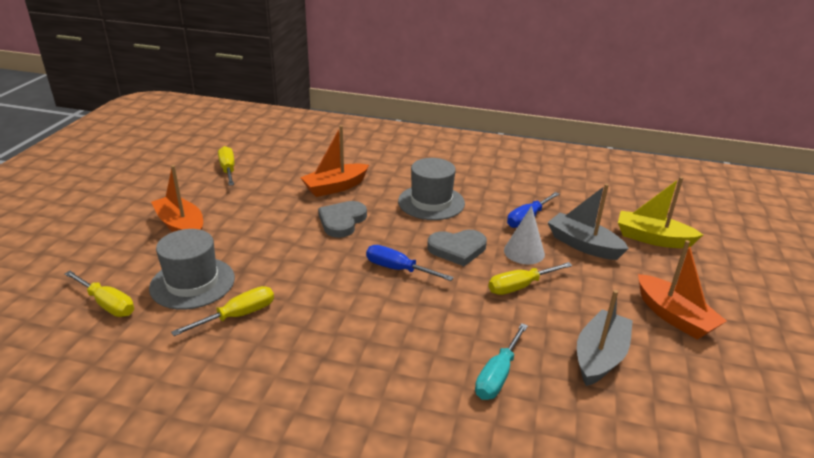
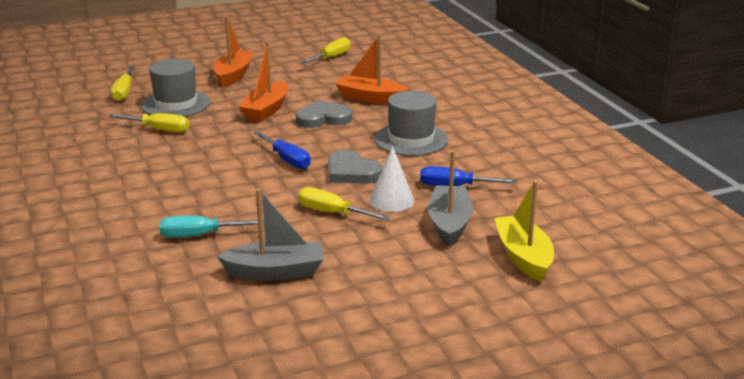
camera: 55 degrees right, 5 degrees down
blue screwdriver [366,245,454,281] -> blue screwdriver turned 150 degrees clockwise [253,131,311,169]
orange boat [638,240,727,340] -> orange boat moved to [239,41,288,122]

